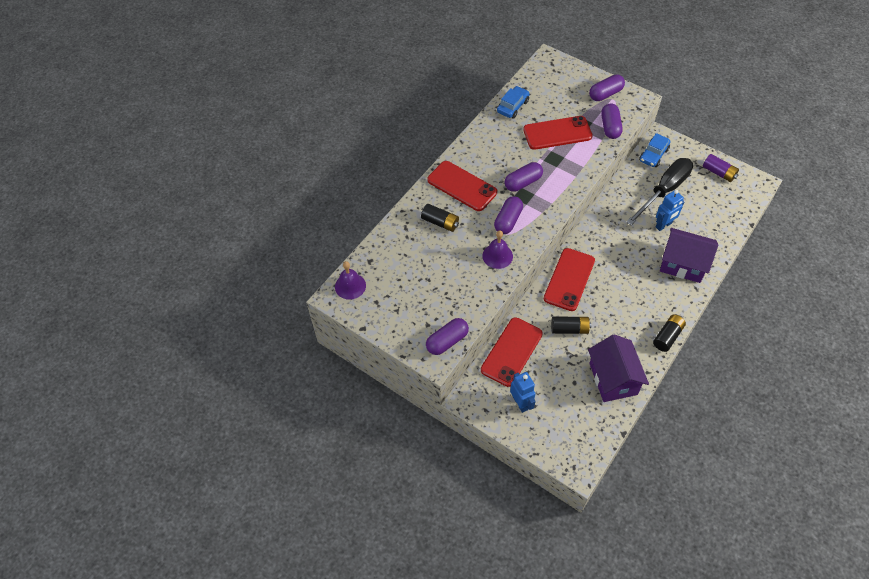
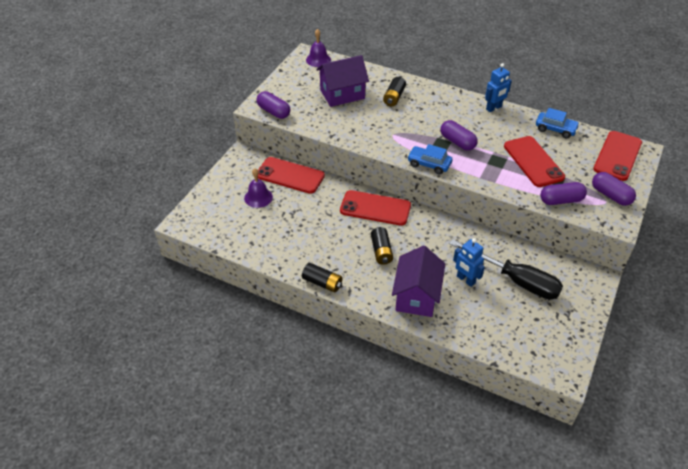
camera: 80 degrees right, 10 degrees down
red phone [427,161,497,211] -> red phone moved to [593,131,642,181]
purple bell [482,231,513,269] -> purple bell moved to [244,168,273,208]
purple capsule [494,196,523,234] -> none
blue robot [510,372,536,413] -> blue robot moved to [485,63,512,112]
black battery [551,317,591,334] -> black battery moved to [371,227,393,265]
purple house [588,334,649,402] -> purple house moved to [316,55,369,107]
blue car [639,133,670,167] -> blue car moved to [407,144,452,175]
purple battery [703,154,739,182] -> none

